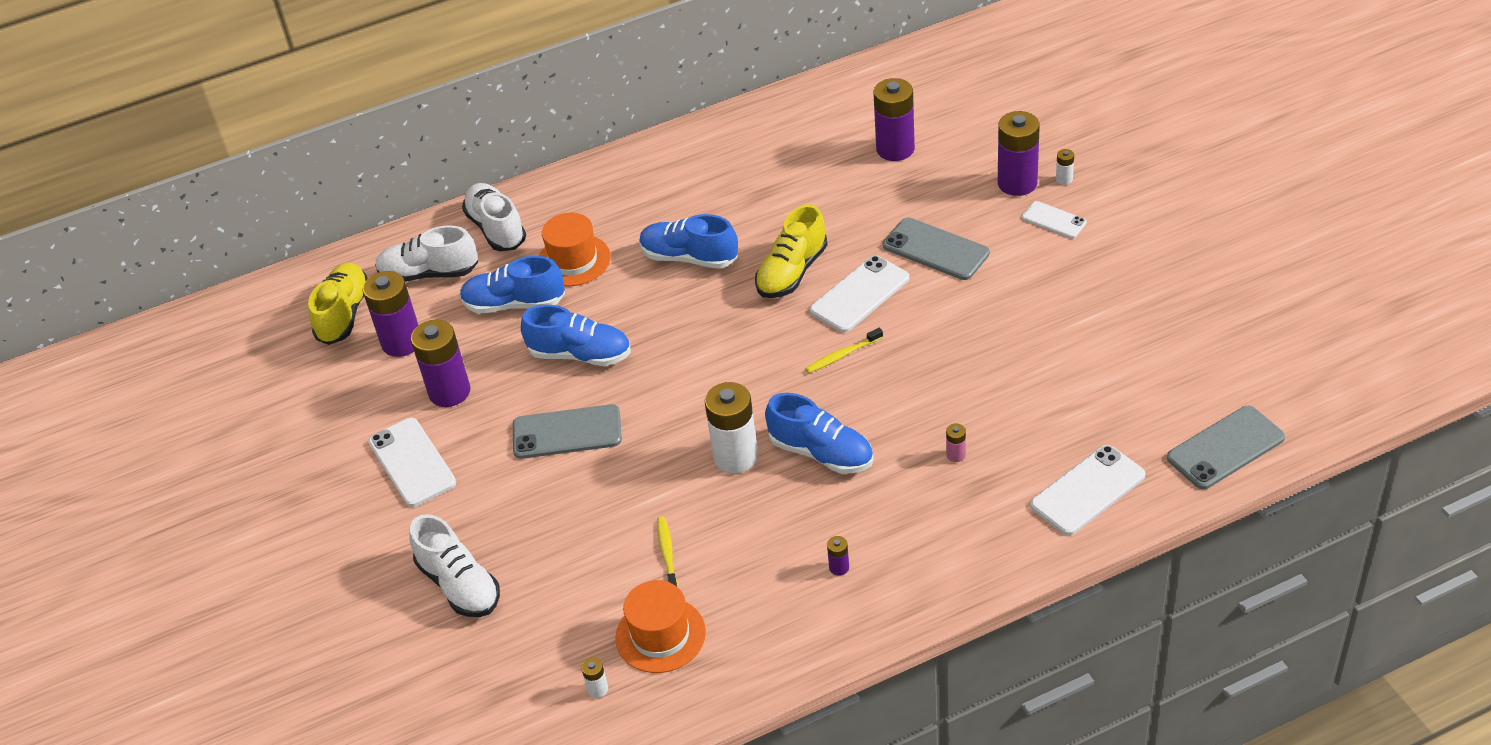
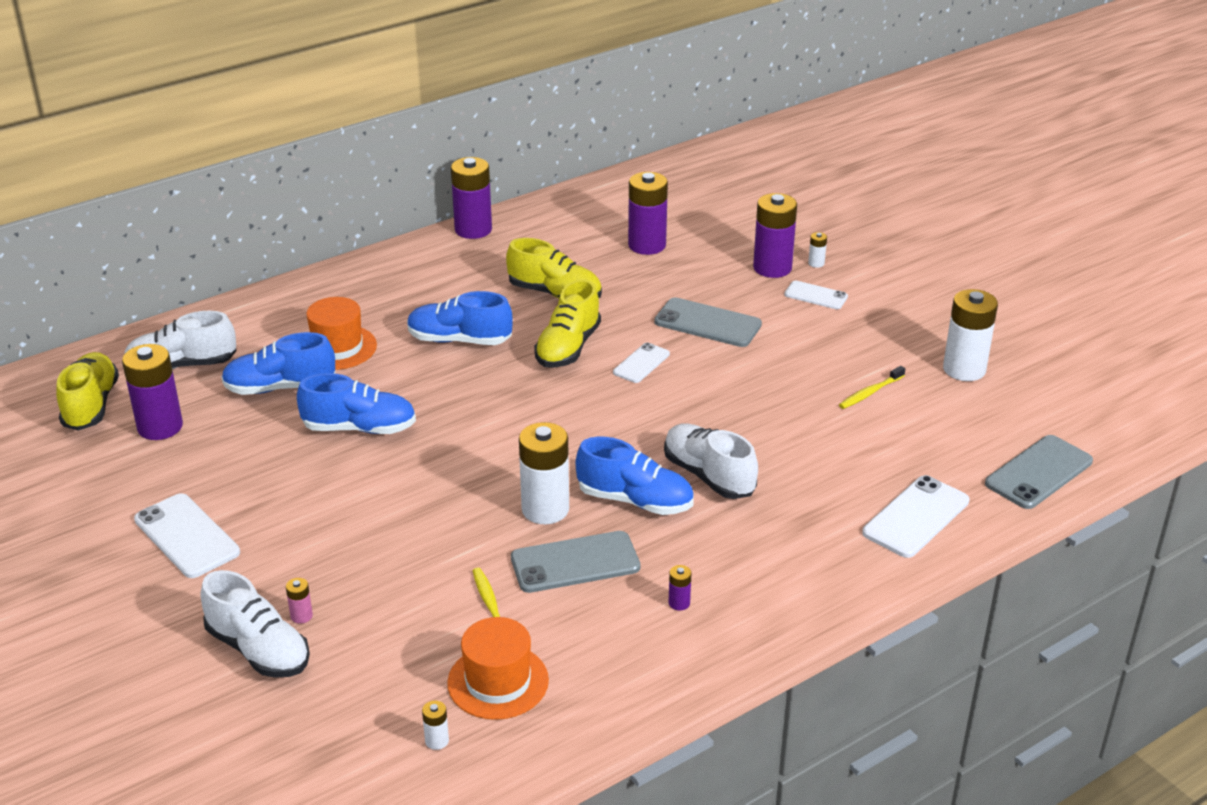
camera: 15 degrees left, 10 degrees down
purple battery [411,319,470,407] -> purple battery moved to [451,157,492,239]
white shoe [462,183,526,251] -> white shoe moved to [664,424,758,499]
grey phone [513,404,622,459] -> grey phone moved to [511,531,640,593]
yellow toothbrush [805,328,883,373] -> yellow toothbrush moved to [839,366,905,409]
white phone [810,256,909,333] -> white phone [613,343,670,383], size x0.61
pink battery [946,423,966,462] -> pink battery moved to [286,578,313,624]
none -> yellow shoe [506,238,602,298]
none -> white battery [943,289,998,381]

